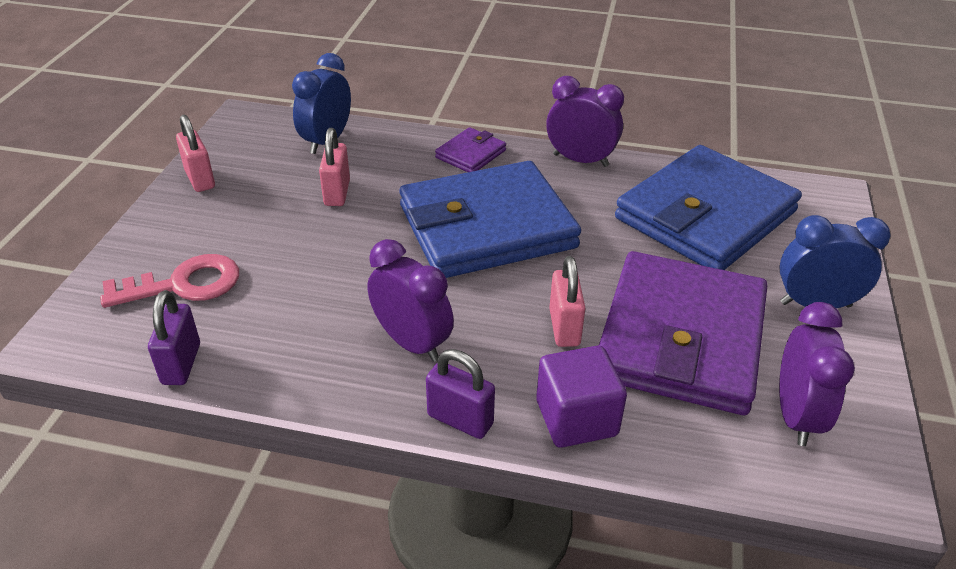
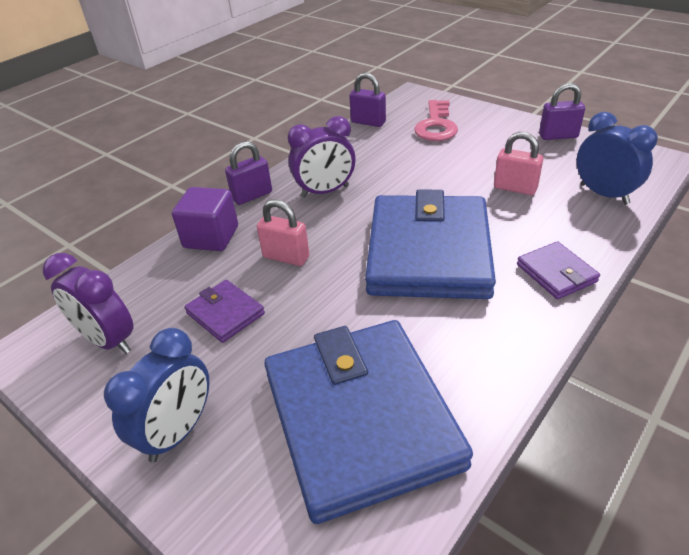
camera: 120 degrees right, 0 degrees up
pink padlock [176,115,215,192] -> purple padlock [539,83,585,140]
purple clock [546,76,624,167] -> none
purple wallet [599,251,767,415] -> purple wallet [184,280,265,343], size x0.43

